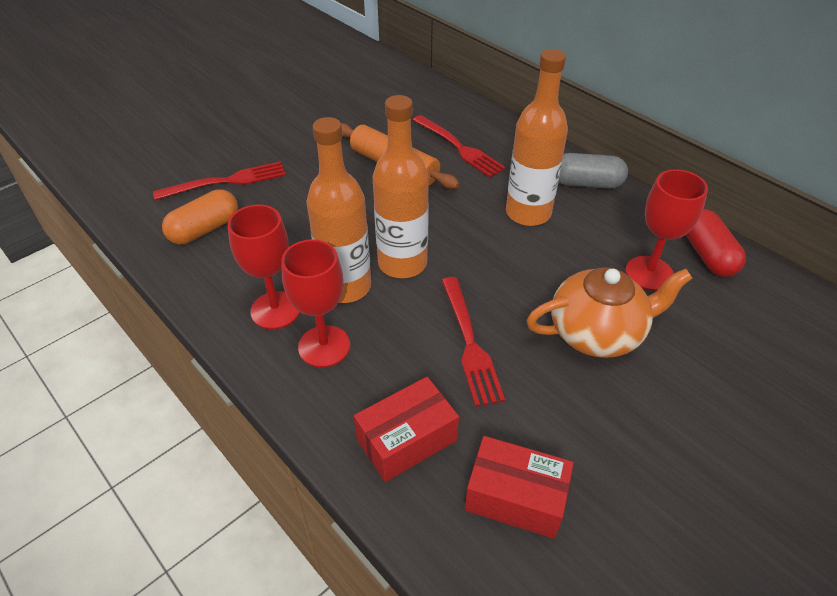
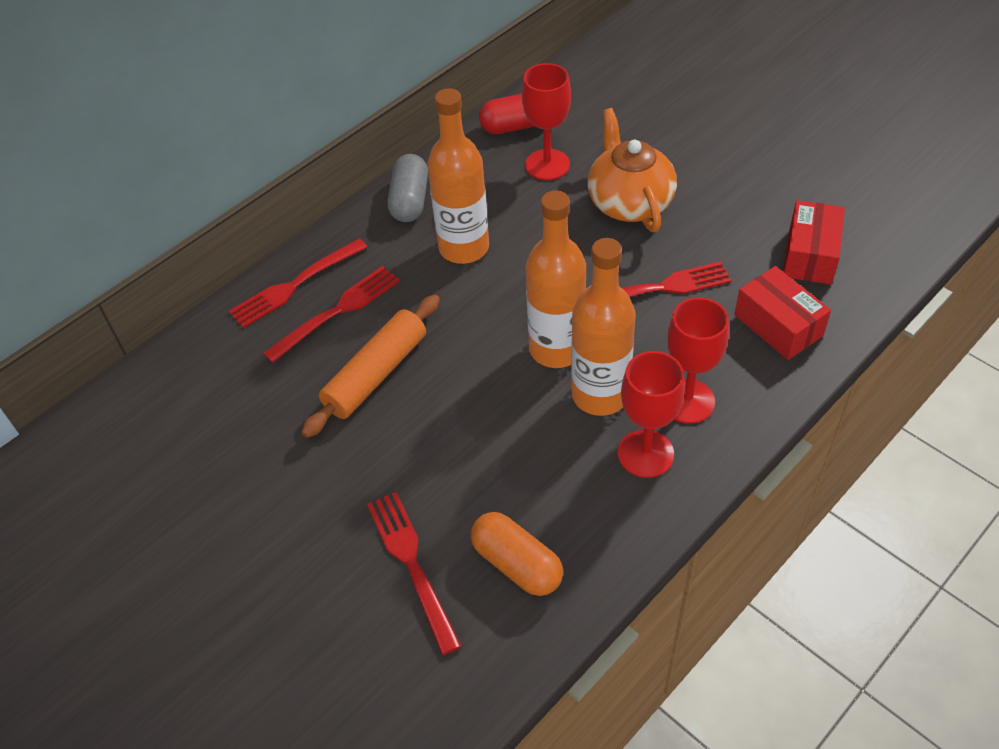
camera: 90 degrees left, 5 degrees up
none -> red fork [229,239,367,328]

